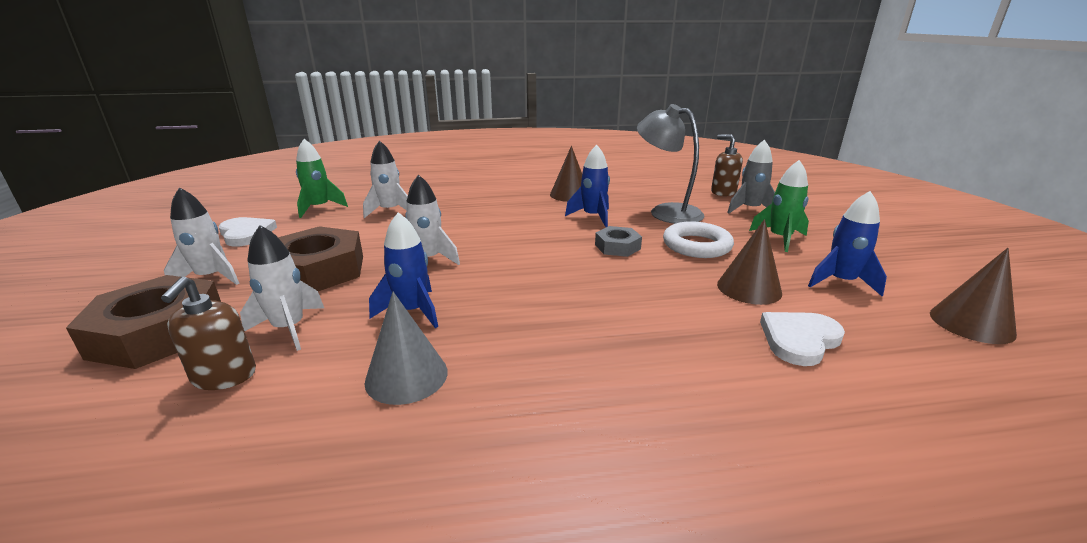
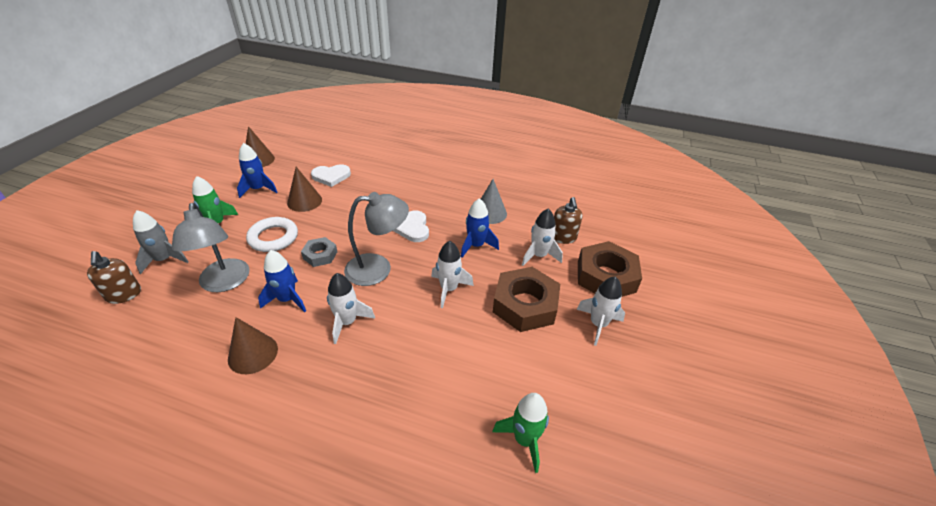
camera: 155 degrees left, 15 degrees up
brown soap dispenser [161,277,256,390] -> brown soap dispenser turned 150 degrees clockwise [554,197,583,244]
white heart [219,217,277,247] -> white heart moved to [393,210,429,242]
white rocket [363,140,408,218] -> white rocket moved to [327,273,375,344]
none -> grey lamp [344,192,409,286]

